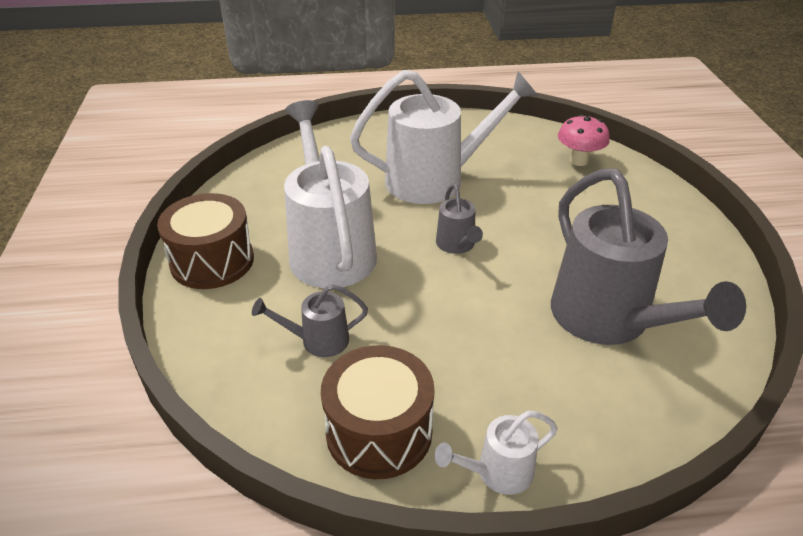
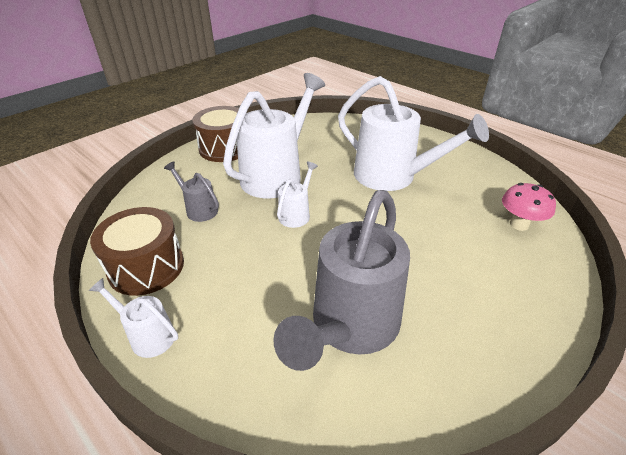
camera: 50 degrees right, 0 degrees up
grey watering can [436,184,483,254] -> none
none -> white watering can [277,162,318,228]

